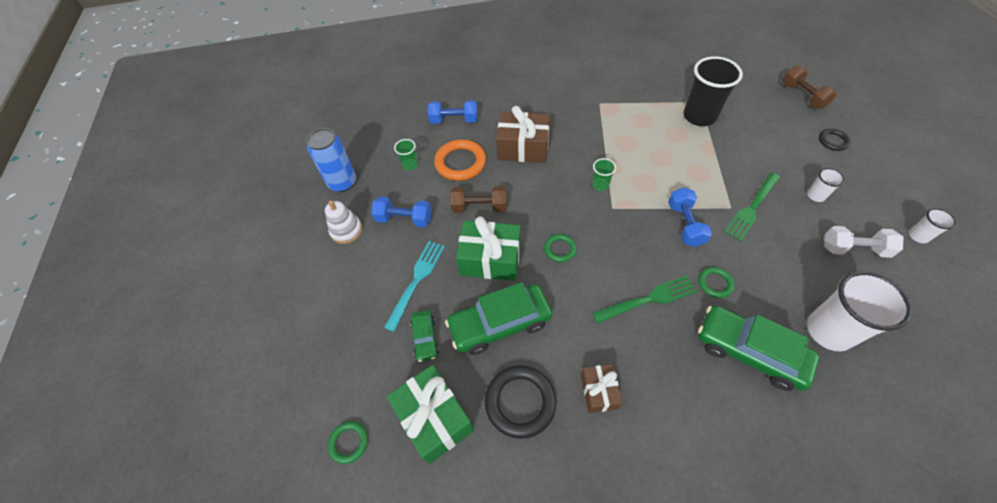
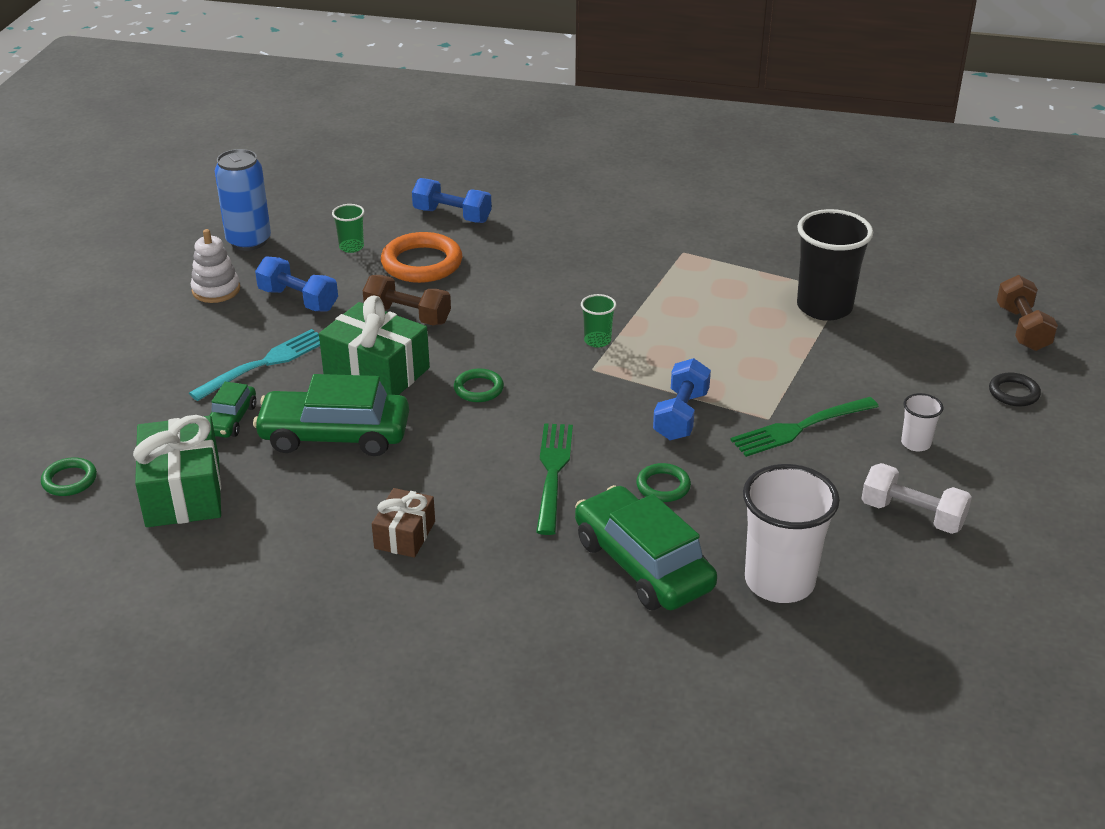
camera: 20 degrees right, 20 degrees down
black ring [485,365,557,439] -> none
brown gift [496,106,550,163] -> none
green fork [592,276,697,324] -> green fork turned 90 degrees counterclockwise [536,423,573,535]
white cup [909,208,956,243] -> none

